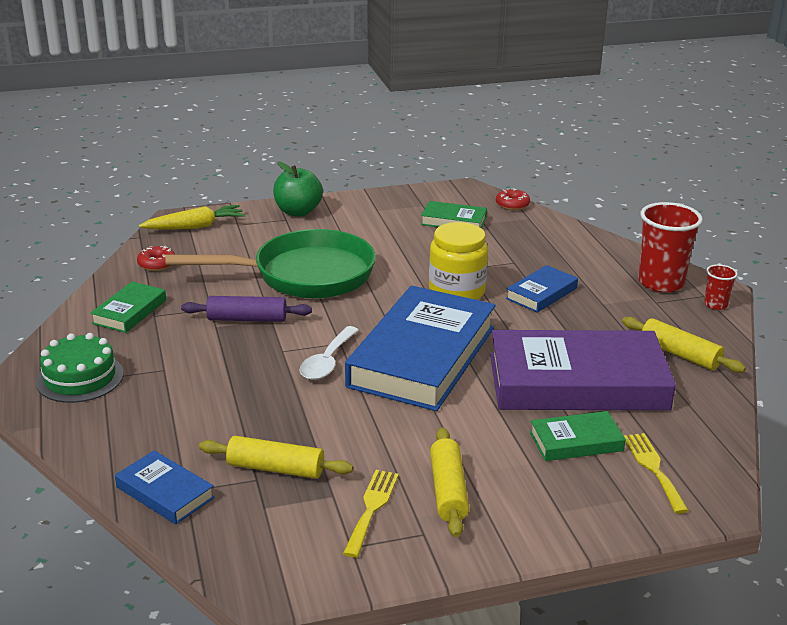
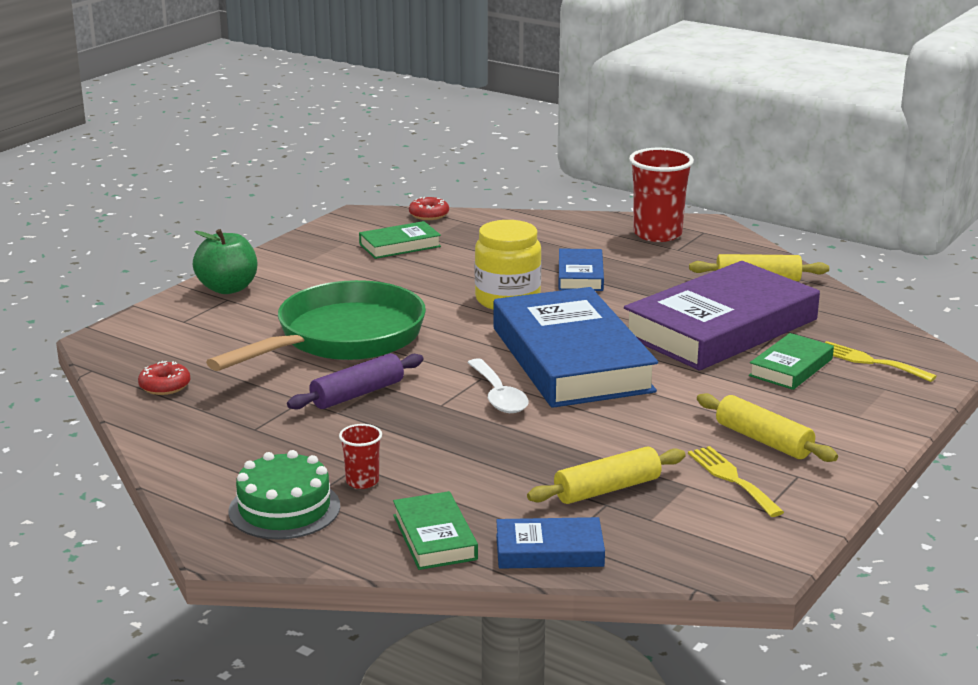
camera: 40 degrees left, 5 degrees down
green book [90,282,166,333] -> green book moved to [393,491,478,570]
yellow carrot [139,205,246,230] -> none
red cup [704,264,738,310] -> red cup moved to [339,424,382,489]

